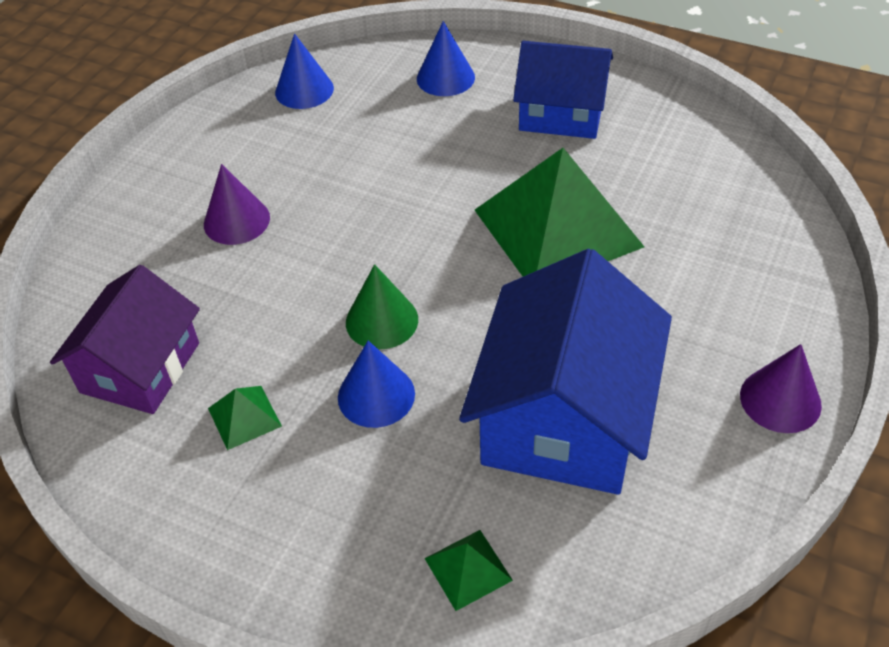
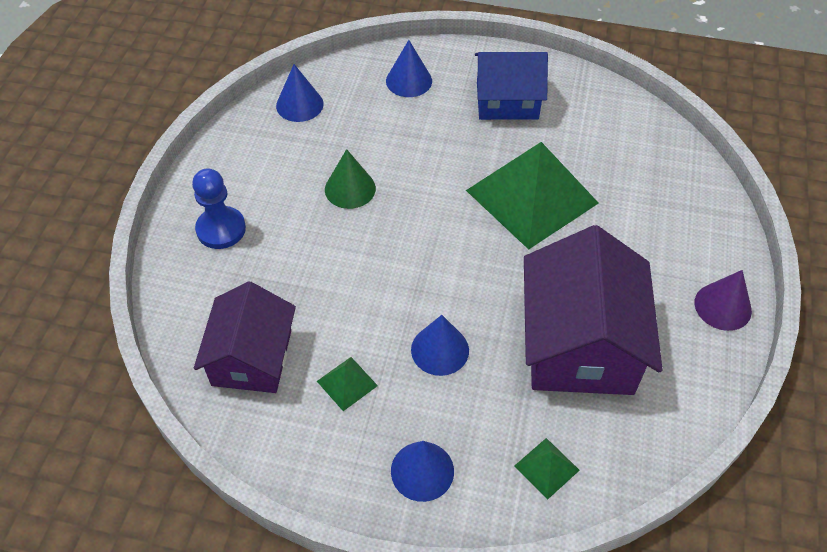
camera: 15 degrees left, 5 degrees up
purple cone [204,164,270,245] -> none
green cone [346,264,418,349] -> green cone moved to [325,149,376,209]
blue house [459,249,672,494] -> purple house [524,225,663,395]
none -> blue pawn [192,168,246,249]
none -> blue cone [391,441,454,502]

